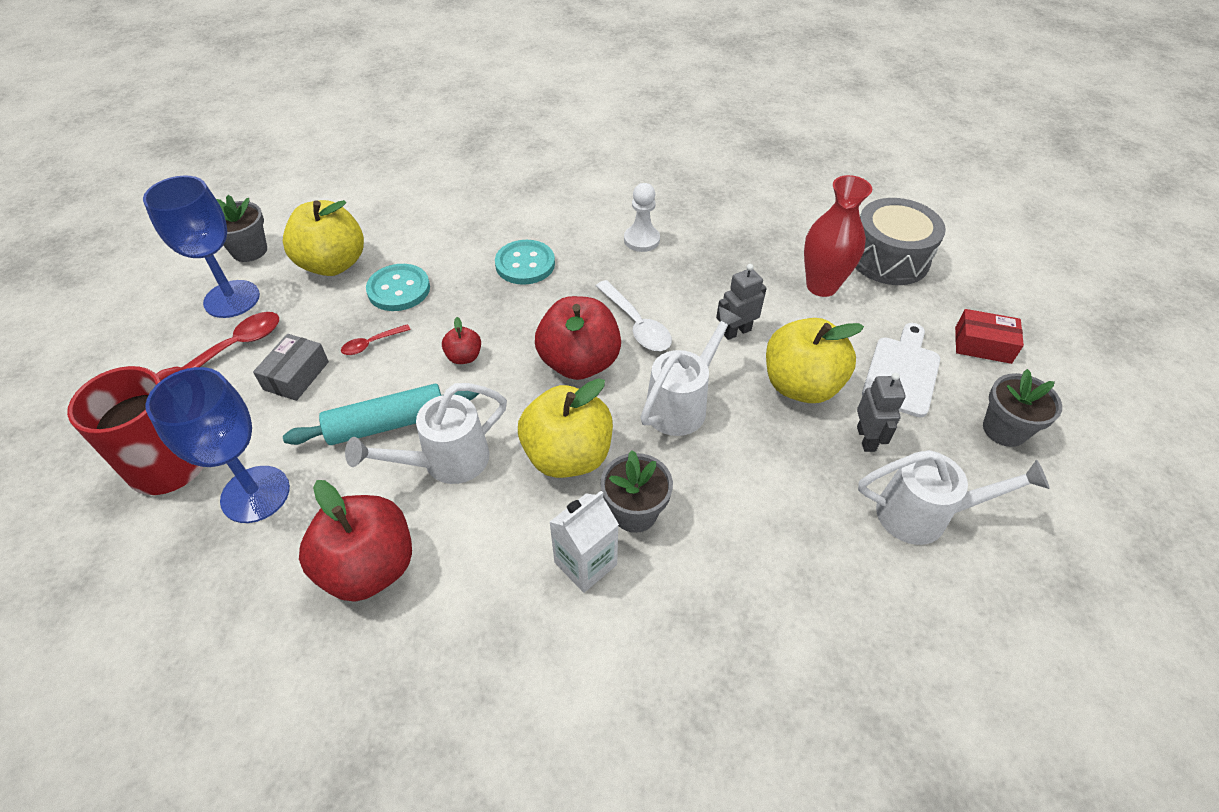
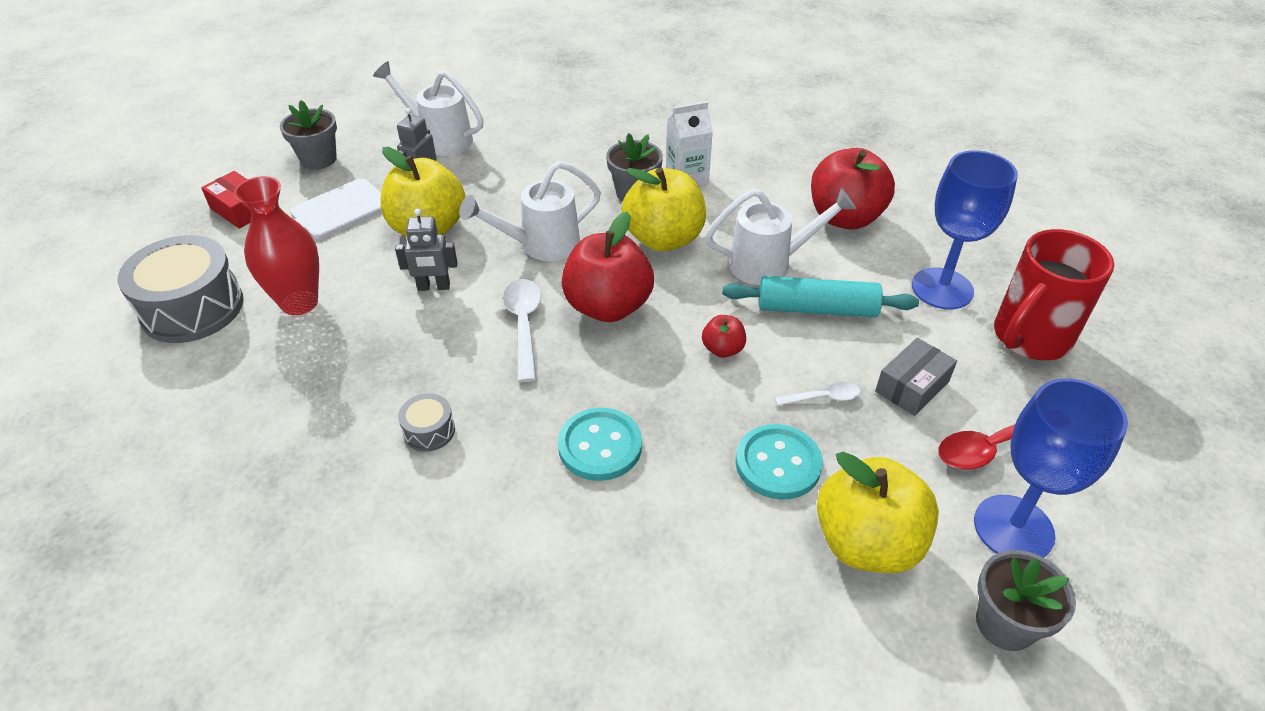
camera: 155 degrees left, 5 degrees down
red spoon [341,324,411,355] -> white spoon [775,382,860,406]
white pawn [624,183,660,252] -> grey drum [398,393,455,452]

